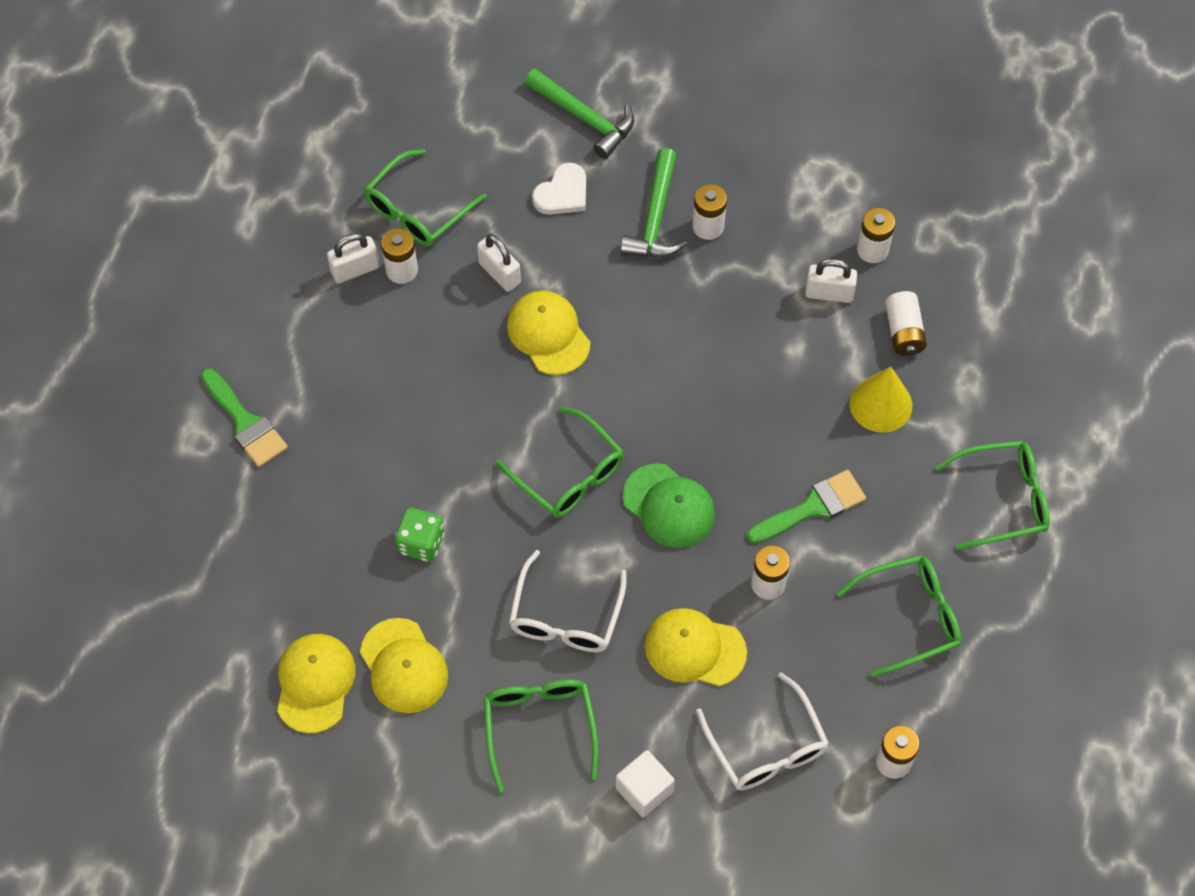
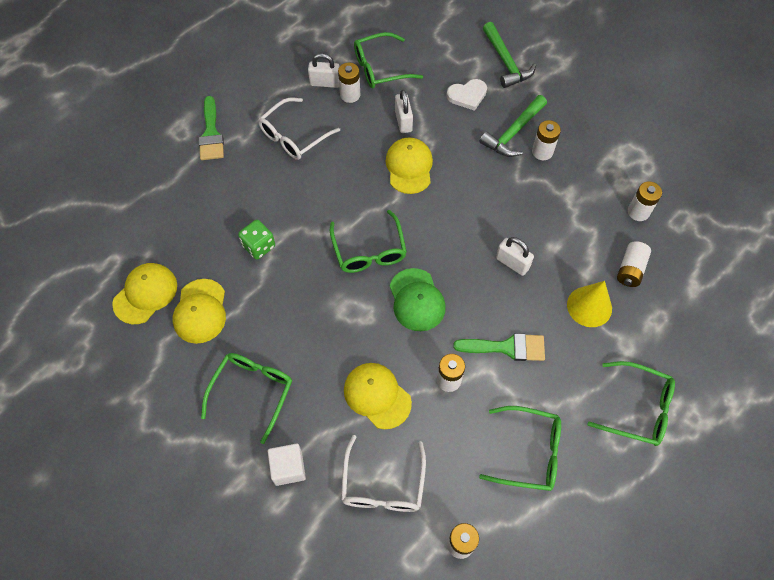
camera: 30 degrees right, 0 degrees up
white glasses [509,550,627,652] -> white glasses moved to [258,98,340,160]
white padlock [805,259,857,303] -> white padlock moved to [496,237,534,276]

